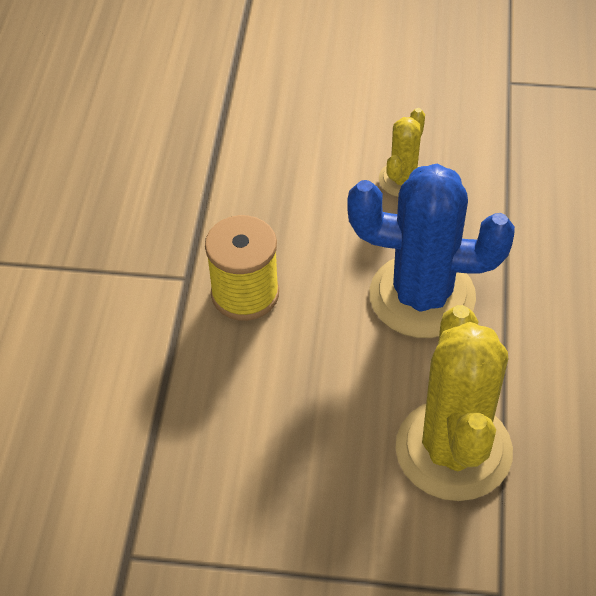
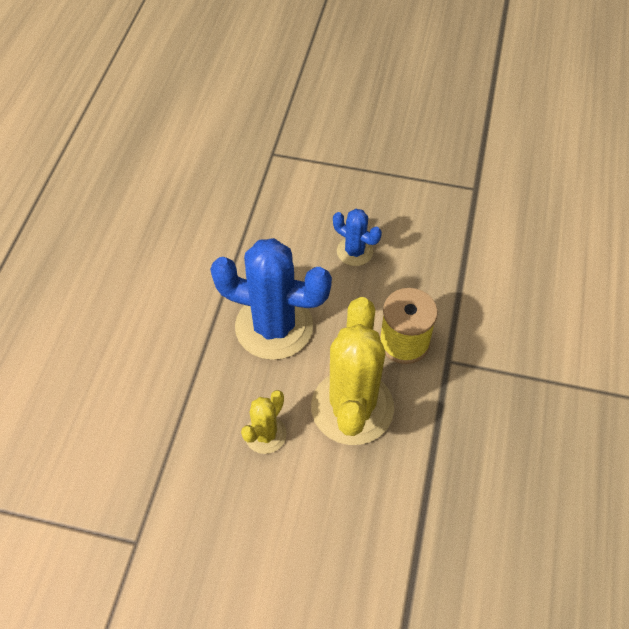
camera: 175 degrees left, 5 degrees up
yellow cactus [395,305,513,501] -> yellow cactus moved to [311,297,394,445]
none -> blue cactus [333,209,382,266]

